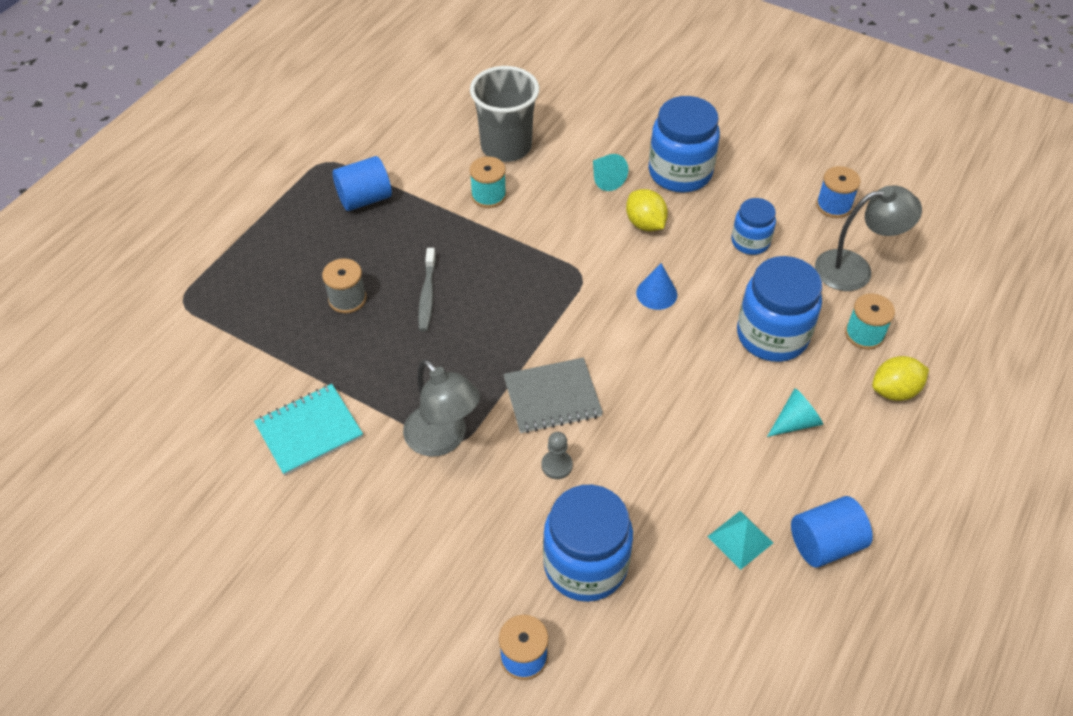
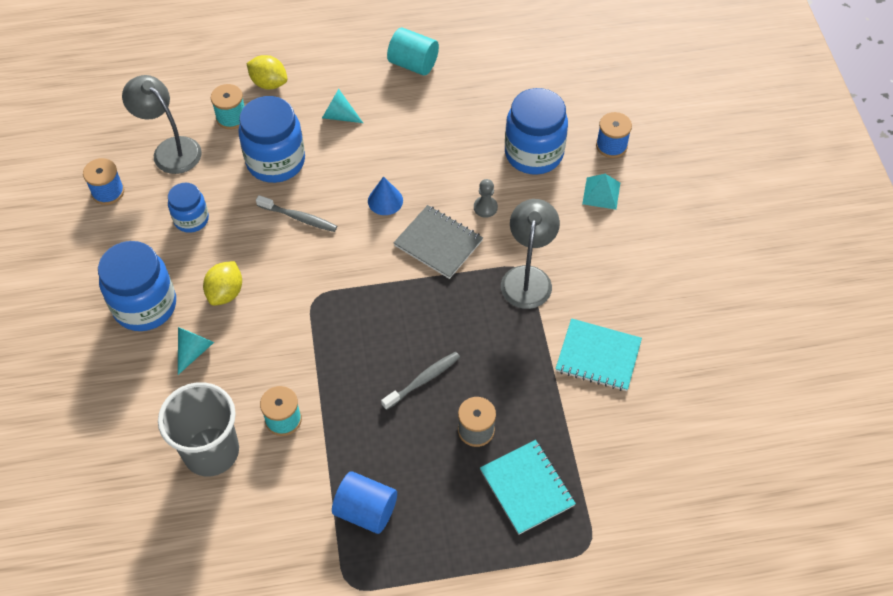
camera: 130 degrees left, 5 degrees up
blue cone [636,263,677,310] -> blue cone moved to [368,176,403,215]
turquoise pyramid [707,511,773,570] -> turquoise pyramid moved to [582,174,620,210]
blue cylinder [791,496,873,568] -> turquoise cylinder [387,27,439,76]
none -> grey toothbrush [256,195,337,232]
none -> turquoise notebook [480,440,576,535]

